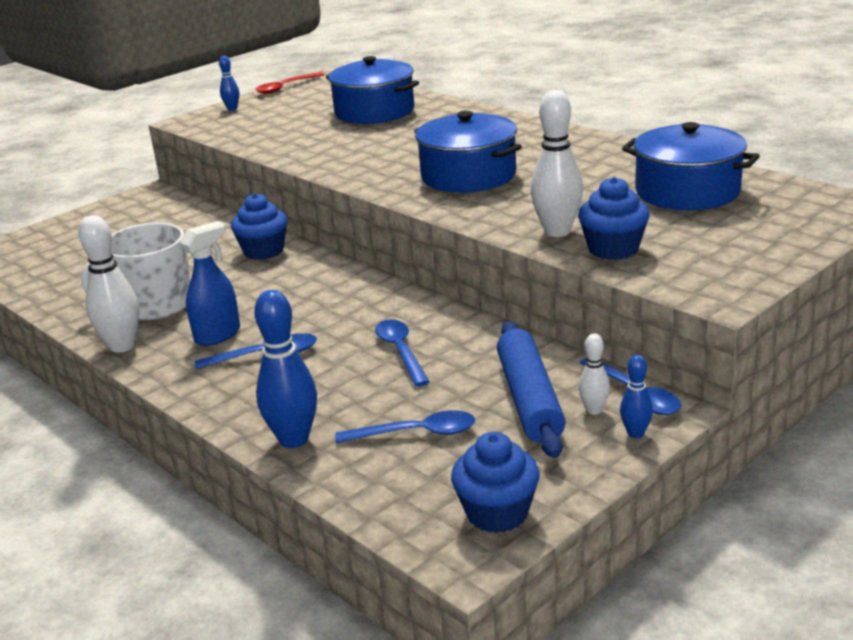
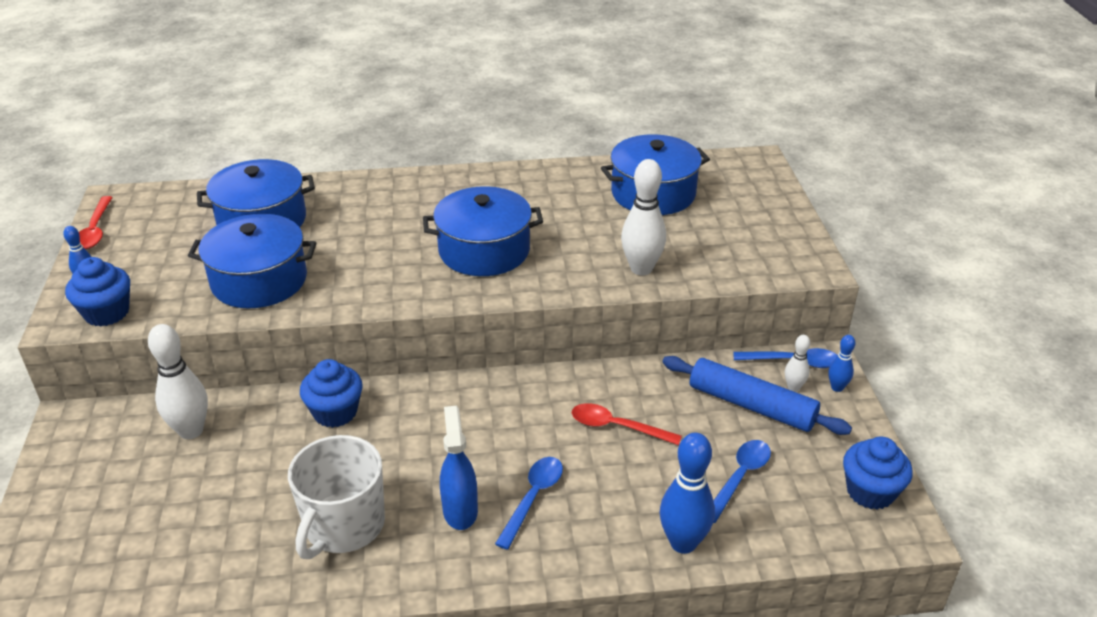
camera: 55 degrees left, 10 degrees up
white bowling pin [79,215,139,353] -> white bowling pin moved to [148,324,208,439]
blue spoon [375,319,430,386] -> red spoon [572,403,682,445]
blue cupcake [578,177,650,260] -> blue cupcake moved to [65,257,130,326]
none -> blue pot [188,214,316,308]

